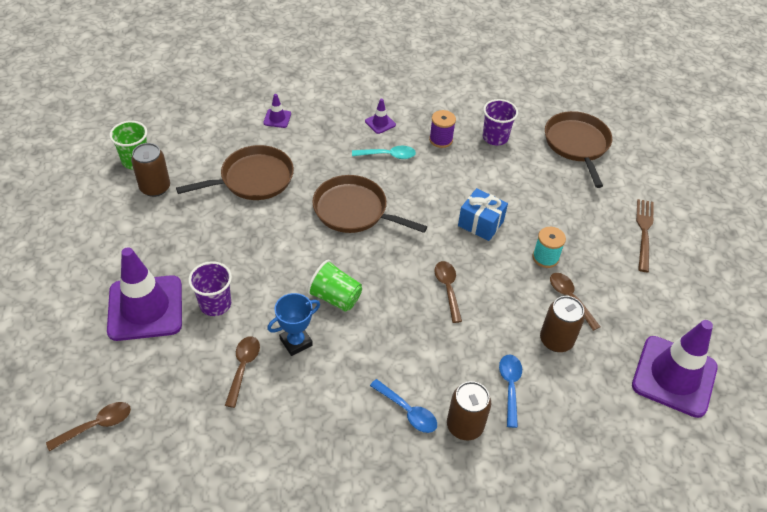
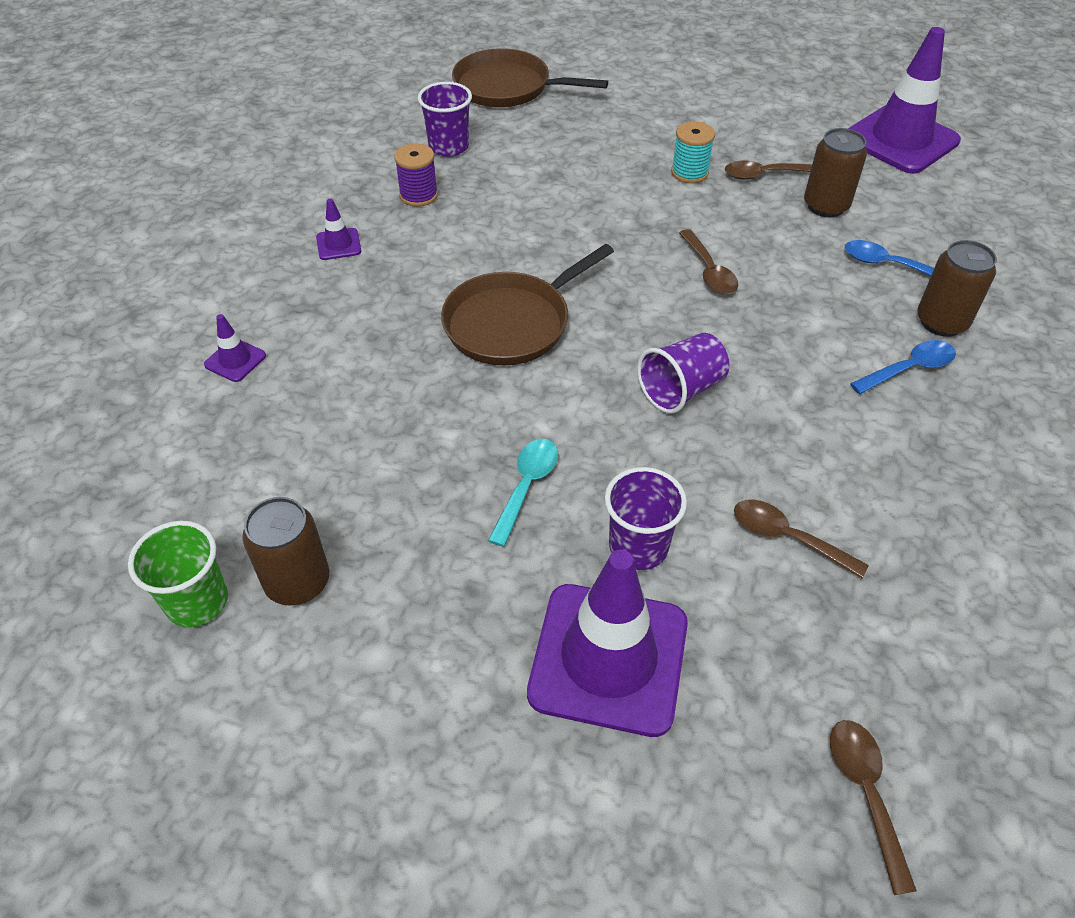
camera: 65 degrees left, 0 degrees up
brown pan [176,145,294,200] -> none
blue trophy [267,293,320,356] -> none
green cup [307,260,362,312] -> purple cup [637,333,729,413]
turquoise spoon [352,146,416,159] -> turquoise spoon moved to [488,439,558,547]
brown spoon [434,261,462,323] -> brown spoon turned 120 degrees counterclockwise [679,229,738,295]
blue gift [458,188,508,241] -> none
brown fork [636,199,654,272] -> none

